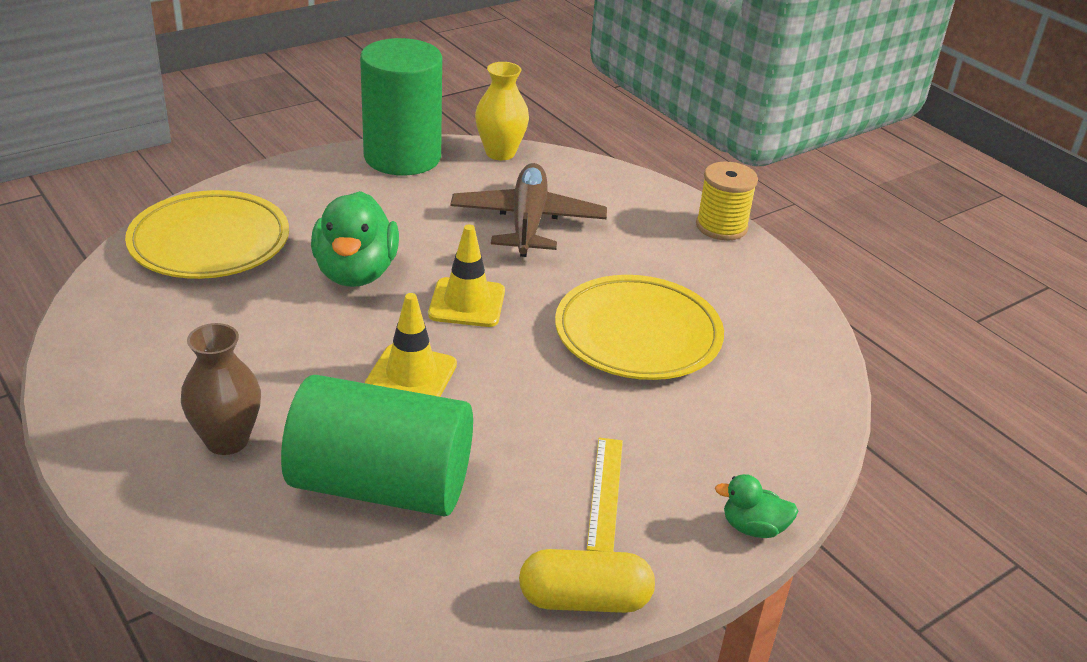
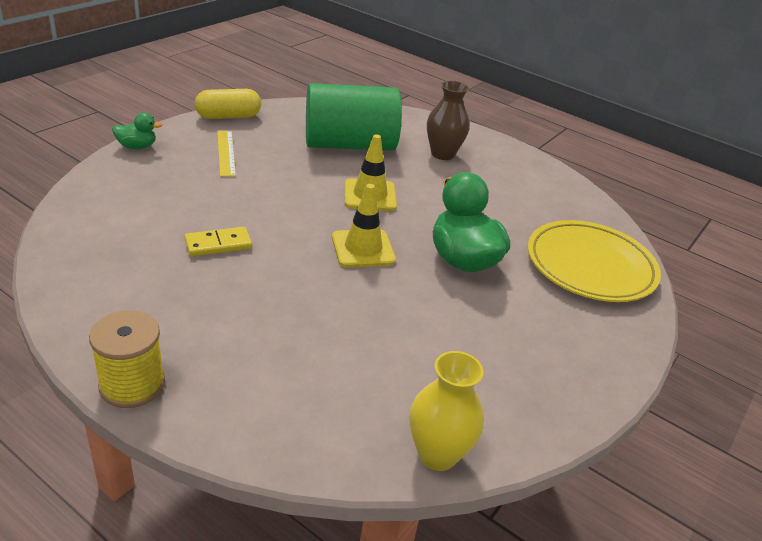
camera: 160 degrees right, 0 degrees up
green cylinder [360,38,442,175] -> none
brown plane [450,163,607,257] -> none
yellow plate [555,275,724,380] -> yellow domino [184,227,252,256]

